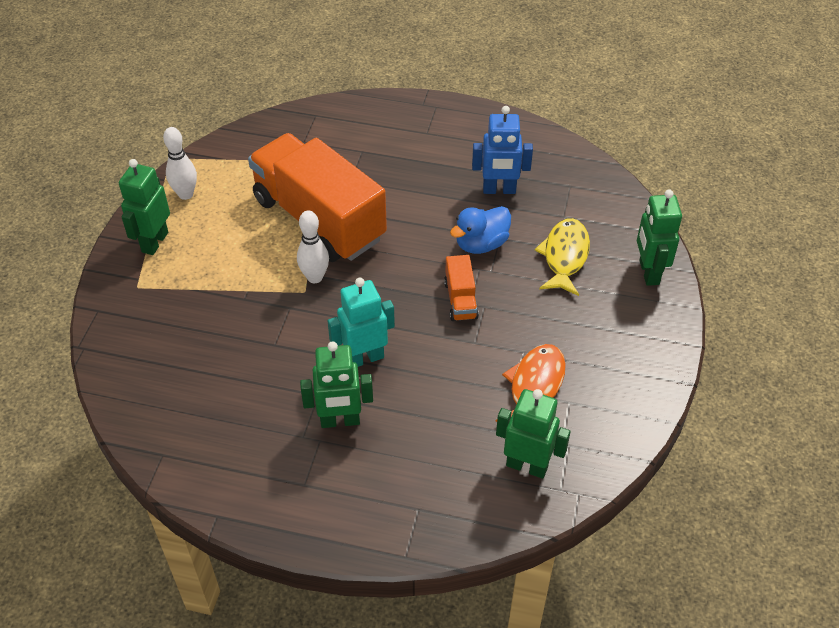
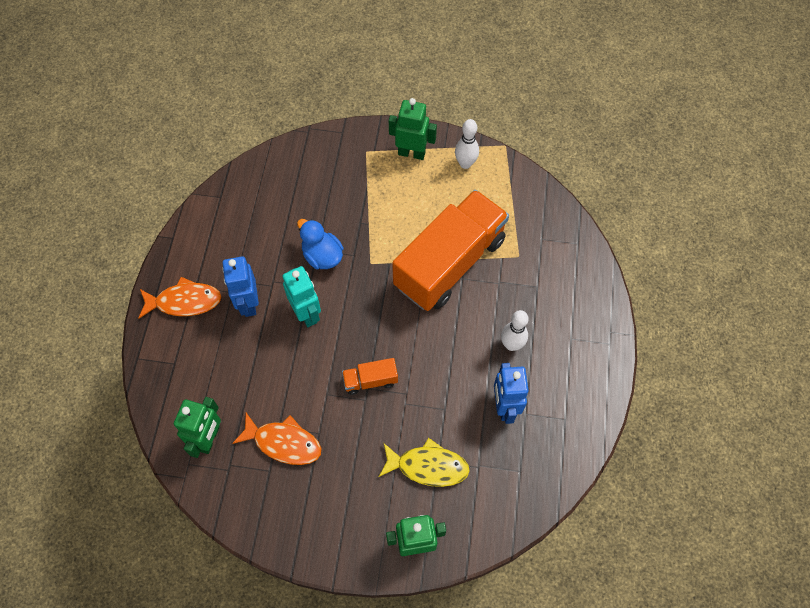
camera: 85 degrees right, 15 degrees up
white bowling pin [297,210,329,283] -> white bowling pin moved to [501,310,529,351]
green robot [300,341,373,428] -> blue robot [222,256,259,317]
blue duck [450,206,511,254] -> blue duck moved to [297,219,344,269]
none -> orange fish [138,277,221,319]

